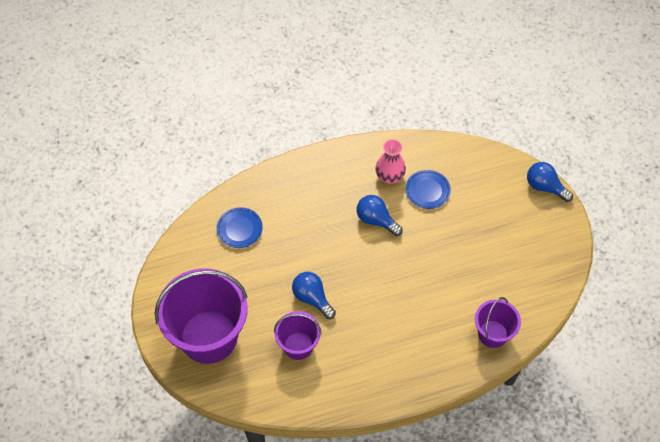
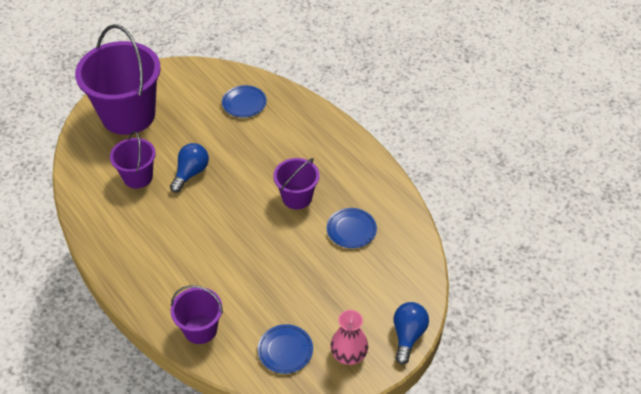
camera: 70 degrees right, 10 degrees down
blue light bulb [357,195,403,236] -> purple bucket [273,158,319,209]
pink vase [375,139,406,184] -> pink vase moved to [330,310,368,365]
none -> blue plate [258,324,313,374]

